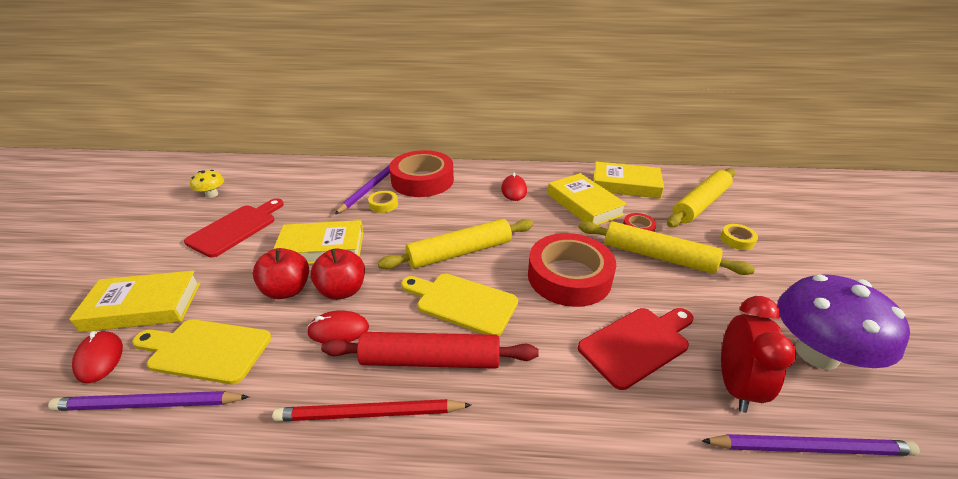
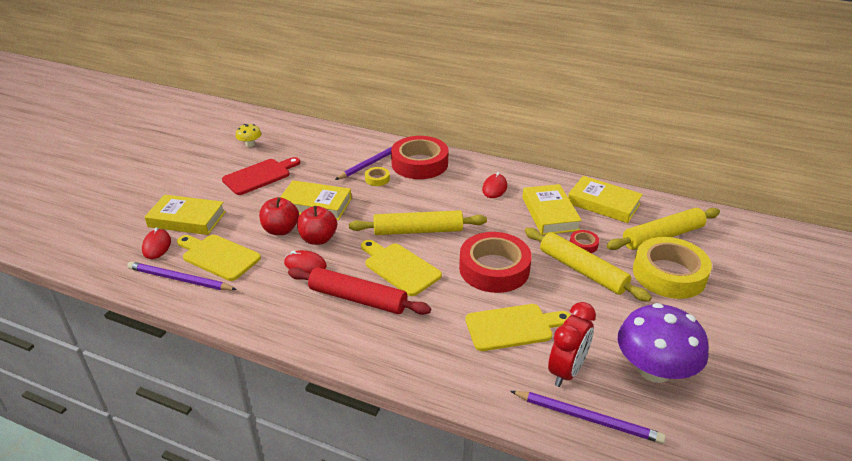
camera: 20 degrees right, 0 degrees up
red pencil [273,399,471,421] -> none
red cutting board [578,308,694,390] -> yellow cutting board [465,304,570,351]
yellow tape [720,224,758,250] -> yellow tape [633,237,712,299], size x2.38

